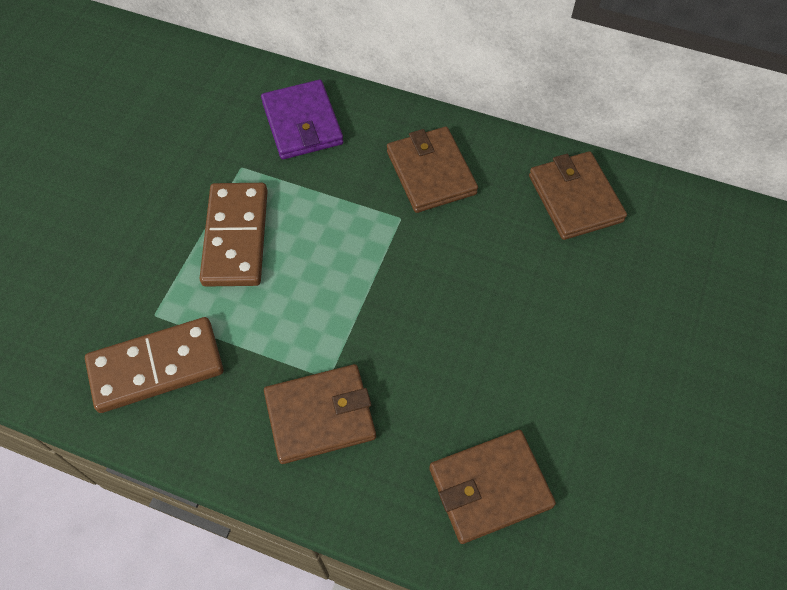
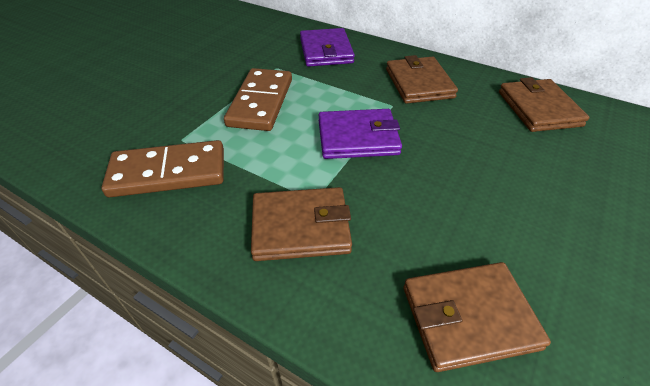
camera: 10 degrees right, 15 degrees down
none -> purple wallet [319,109,402,159]

